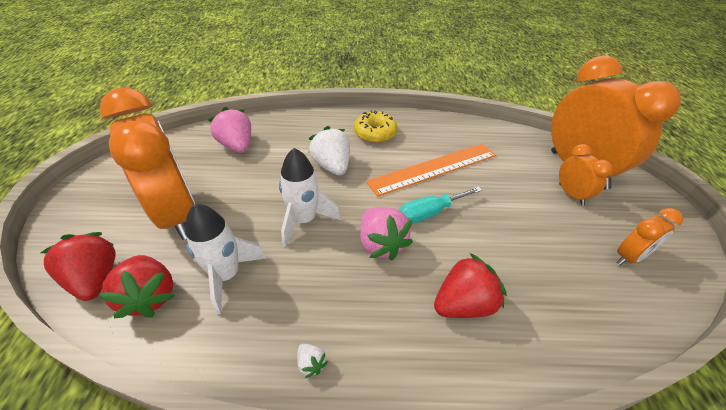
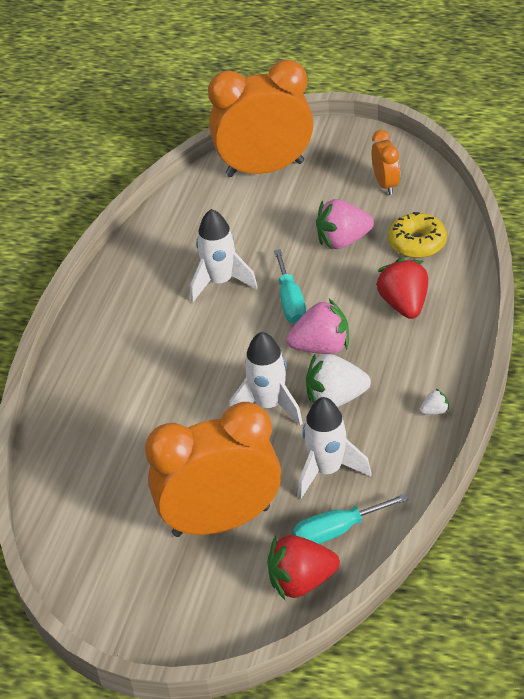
camera: 70 degrees left, 0 degrees up
red strawberry [99,255,175,318] -> turquoise screwdriver [293,493,408,544]
pink strawberry [208,107,251,153] -> pink strawberry moved to [316,199,374,249]
white strawberry [309,126,350,175] -> white strawberry moved to [306,354,371,407]
yellow donut [354,110,397,143] -> yellow donut moved to [388,212,447,258]
orange ruler [366,144,496,197] -> white rocket [190,209,258,303]
orange clock [559,144,613,205] -> none

